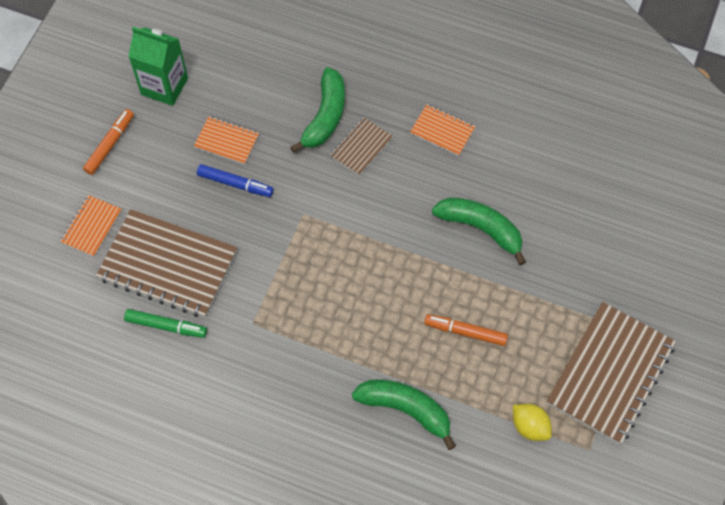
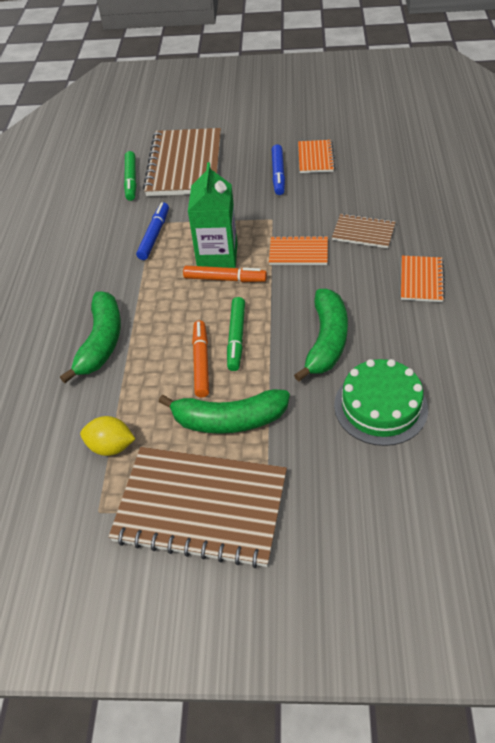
camera: 75 degrees right, 15 degrees down
orange notebook [60,195,122,257] -> orange notebook moved to [269,236,328,265]
orange marker [83,109,134,175] -> orange marker moved to [183,266,267,282]
green carton [128,27,188,106] -> green carton moved to [188,162,237,268]
green banana [290,67,345,153] -> green banana moved to [159,389,290,434]
yellow lemon [513,404,552,441] -> yellow lemon turned 75 degrees clockwise [80,416,135,456]
none -> blue marker [136,202,169,260]
none -> green marker [227,297,245,371]
none -> green cake [334,359,428,446]

